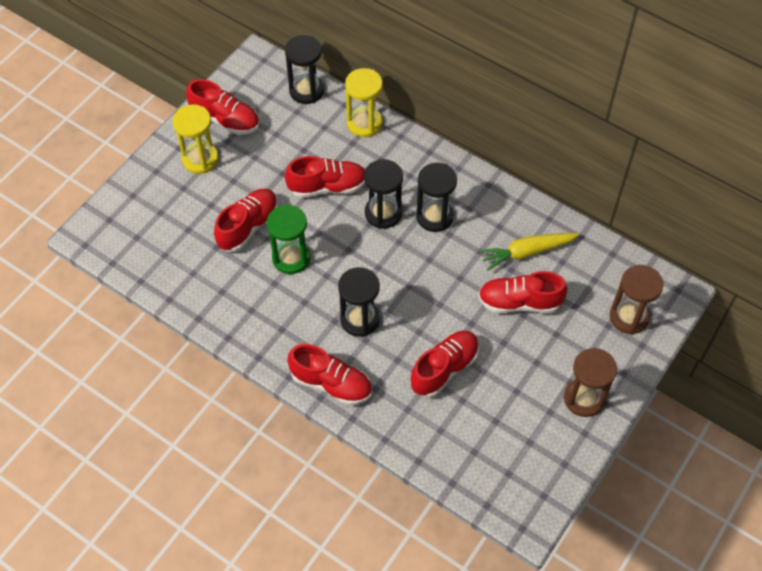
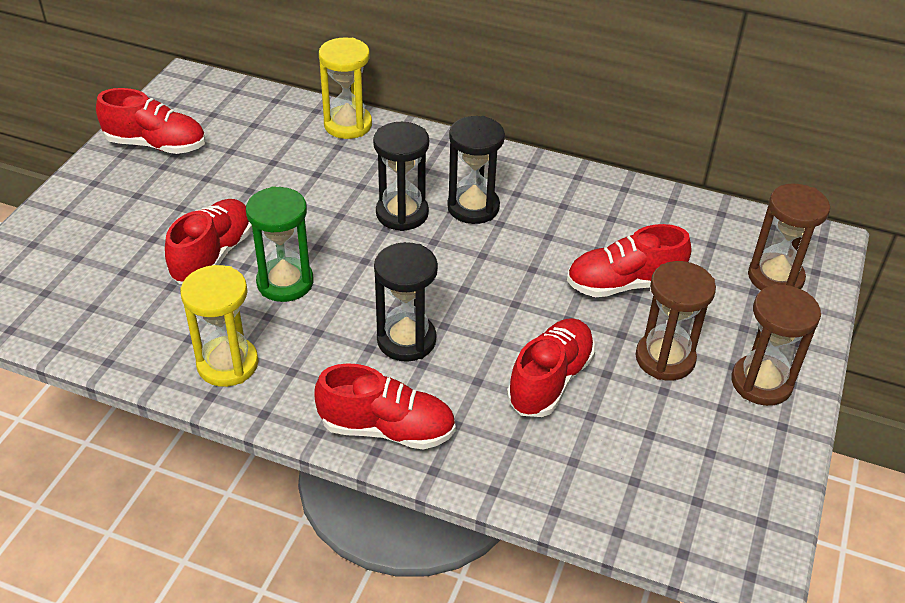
camera: 15 degrees left, 15 degrees down
yellow hourglass [172,105,219,174] -> yellow hourglass moved to [180,265,258,387]
black hourglass [285,35,324,104] -> none
red shoe [285,156,365,198] -> none
yellow carrot [479,233,579,271] -> none
none -> brown hourglass [636,261,716,380]

